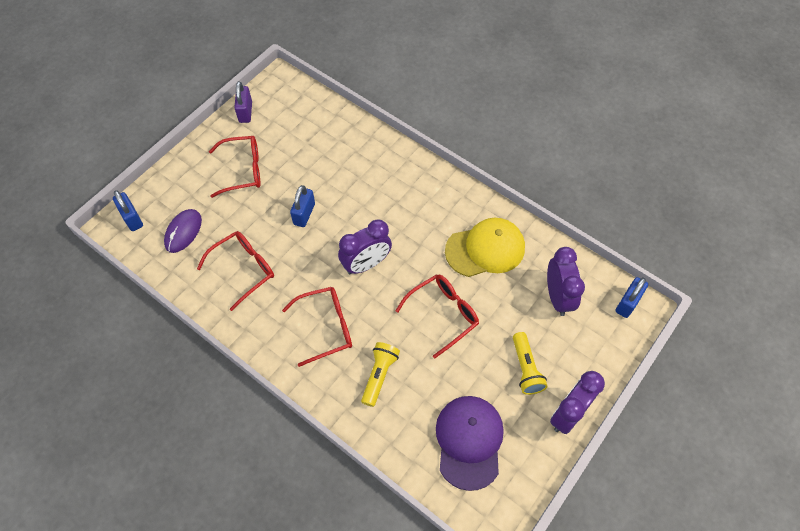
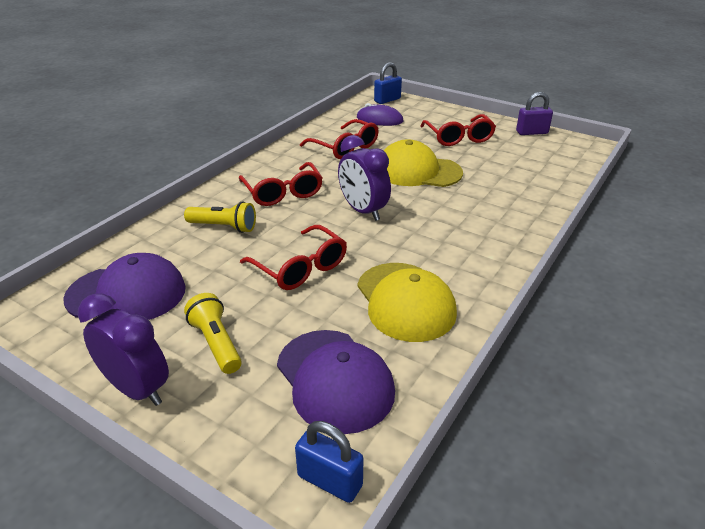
camera: 85 degrees right, 25 degrees down
blue padlock [290,185,315,227] -> yellow cap [384,139,463,187]
yellow flashlight [513,332,548,395] -> yellow flashlight turned 75 degrees clockwise [184,293,242,374]
purple clock [547,247,585,316] -> purple cap [277,330,395,434]

